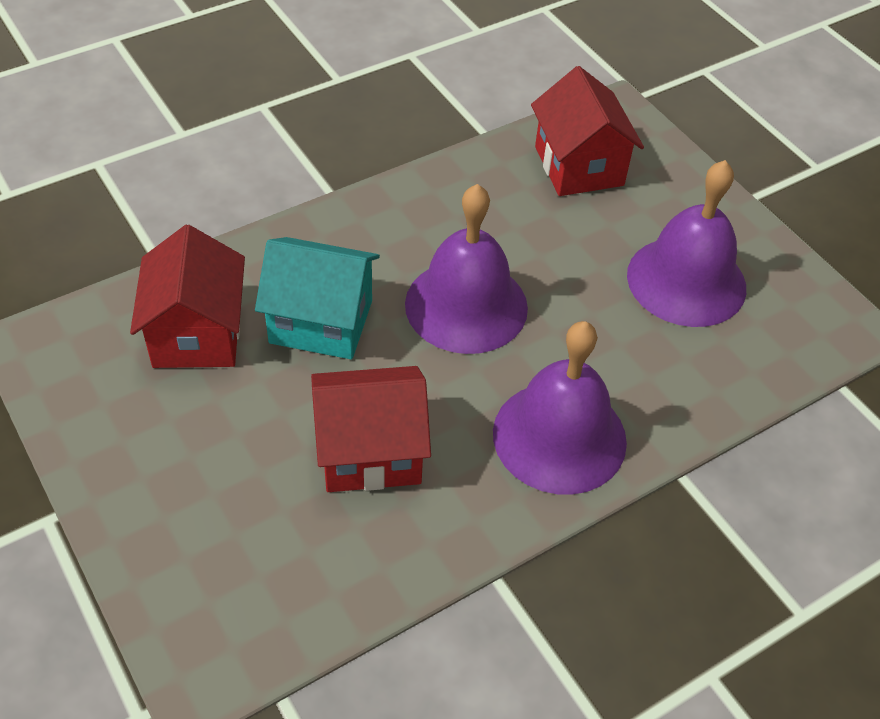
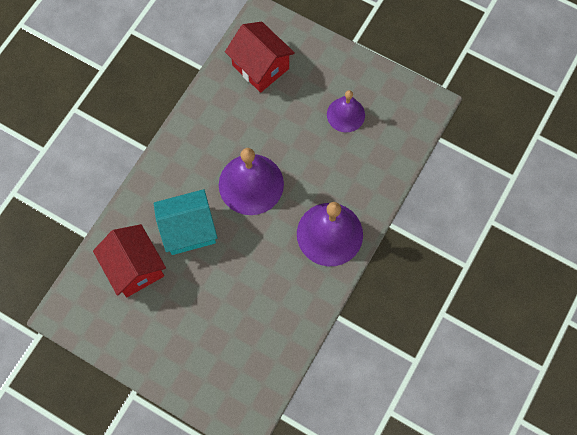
camera: 25 degrees left, 20 degrees up
red house [311,366,431,492] -> none
purple bell [627,160,746,327] -> purple bell [327,90,365,133], size x0.61

